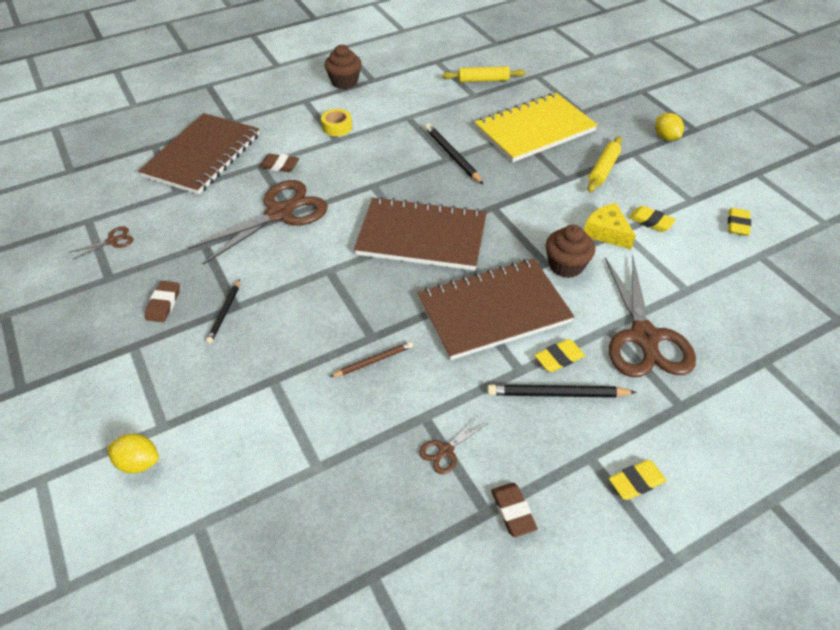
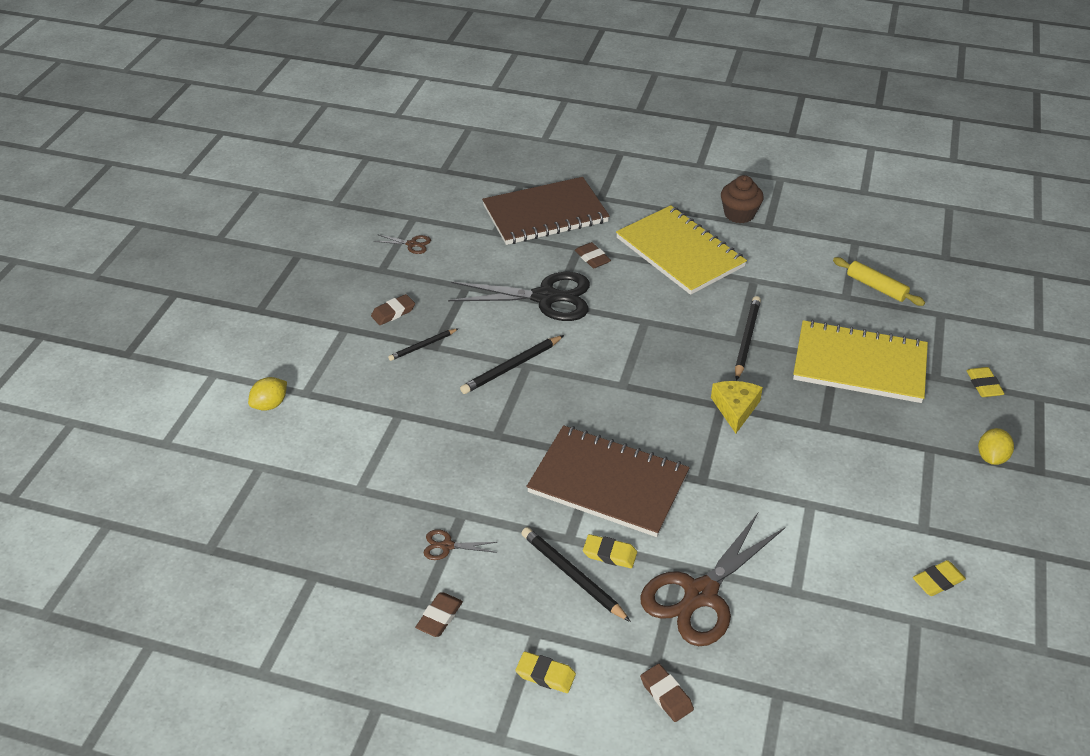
camera: 45 degrees right, 5 degrees down
yellow lemon [107,434,159,473] -> yellow lemon turned 75 degrees clockwise [248,377,287,411]
brown scissors [189,180,328,265] -> black scissors [448,272,590,321]
yellow tape [321,109,352,136] -> yellow notebook [616,205,747,295]
brown pencil [330,342,413,377] -> none
brown notebook [354,197,487,270] -> none
brown cupcake [546,225,595,278] -> none
yellow cheese [584,203,636,249] -> yellow cheese moved to [711,381,763,433]
yellow rolling pin [587,136,622,193] -> none
yellow eraser [629,206,676,232] -> yellow eraser moved to [966,367,1004,397]
none -> black pencil [460,335,564,394]
none -> brown eraser [640,664,694,722]

